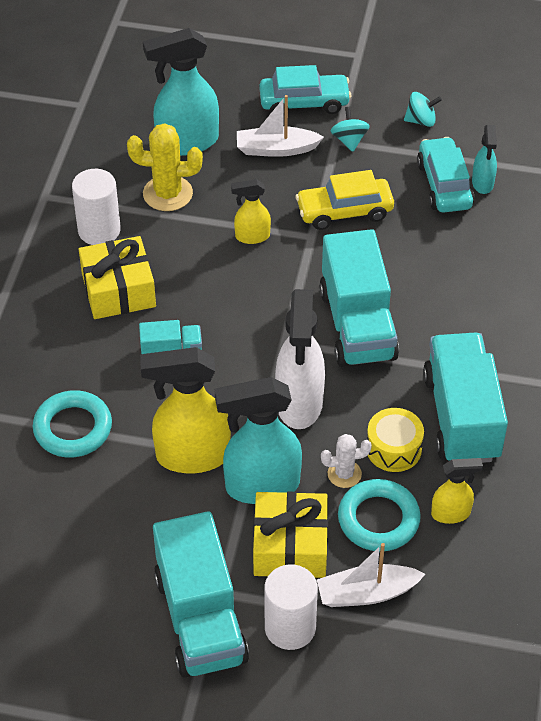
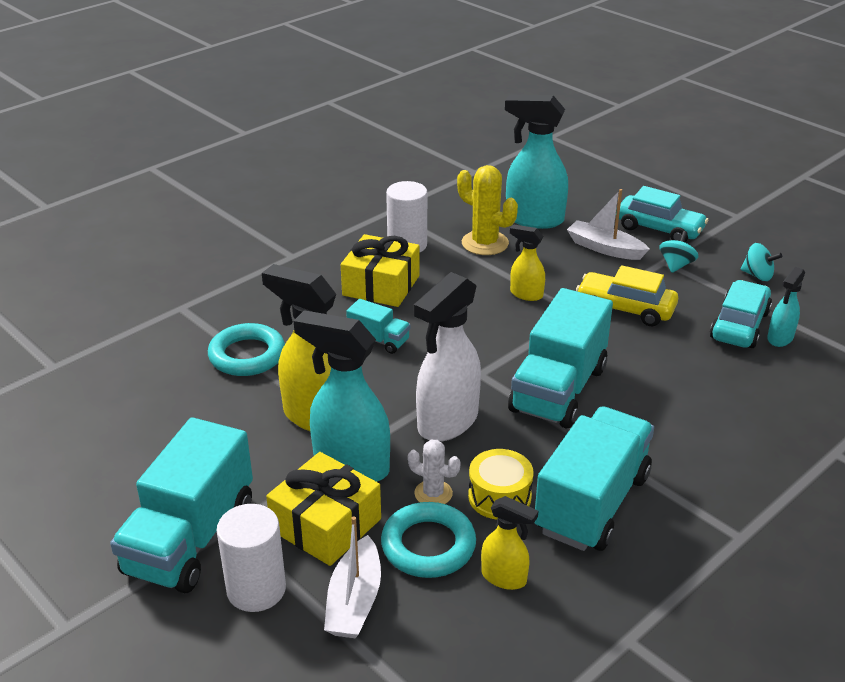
camera: 35 degrees right, 15 degrees down
white boat [317,543,425,607] -> white boat turned 105 degrees counterclockwise [324,516,381,638]

